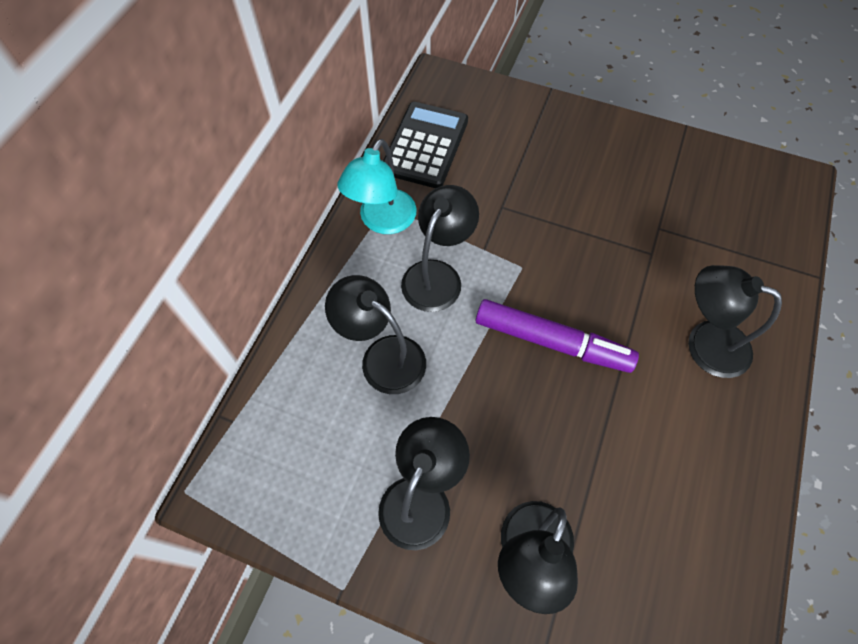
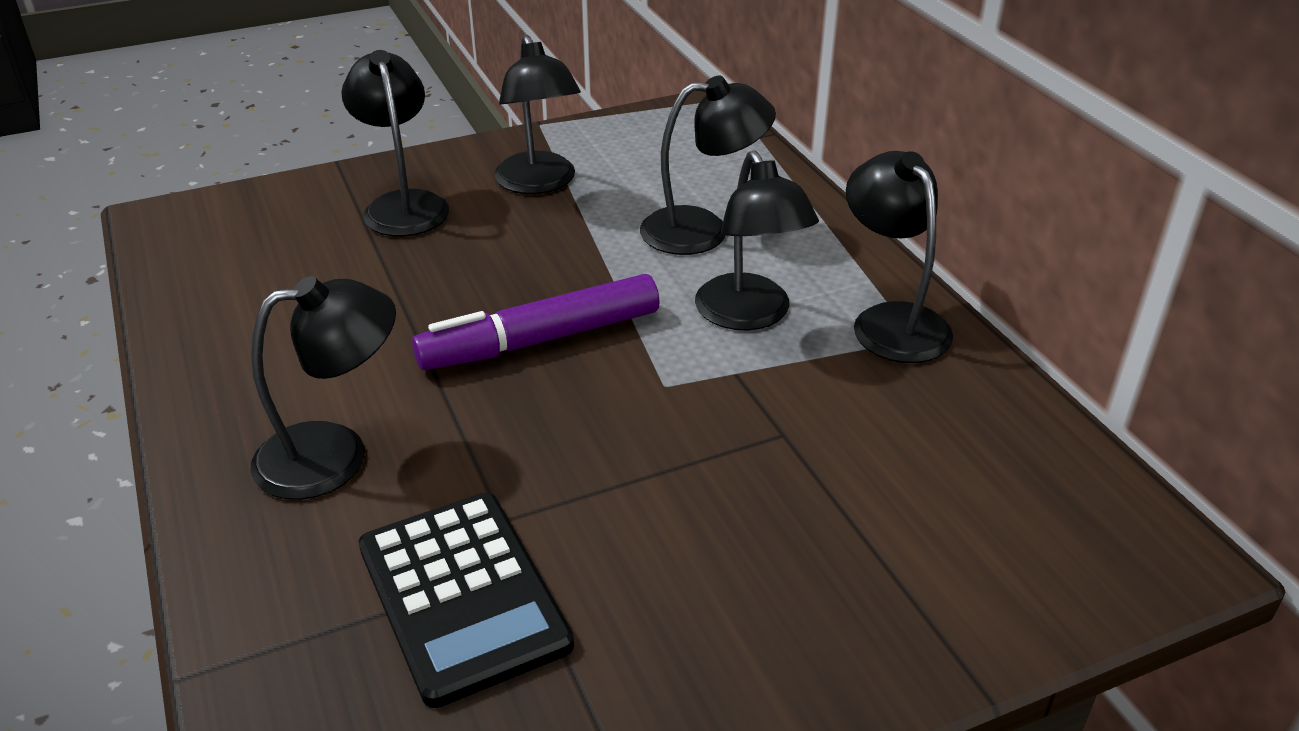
camera: 135 degrees right, 25 degrees down
turquoise lamp [337,139,417,234] -> black lamp [846,151,953,363]
black calculator [383,102,468,188] -> black calculator moved to [359,492,574,708]

